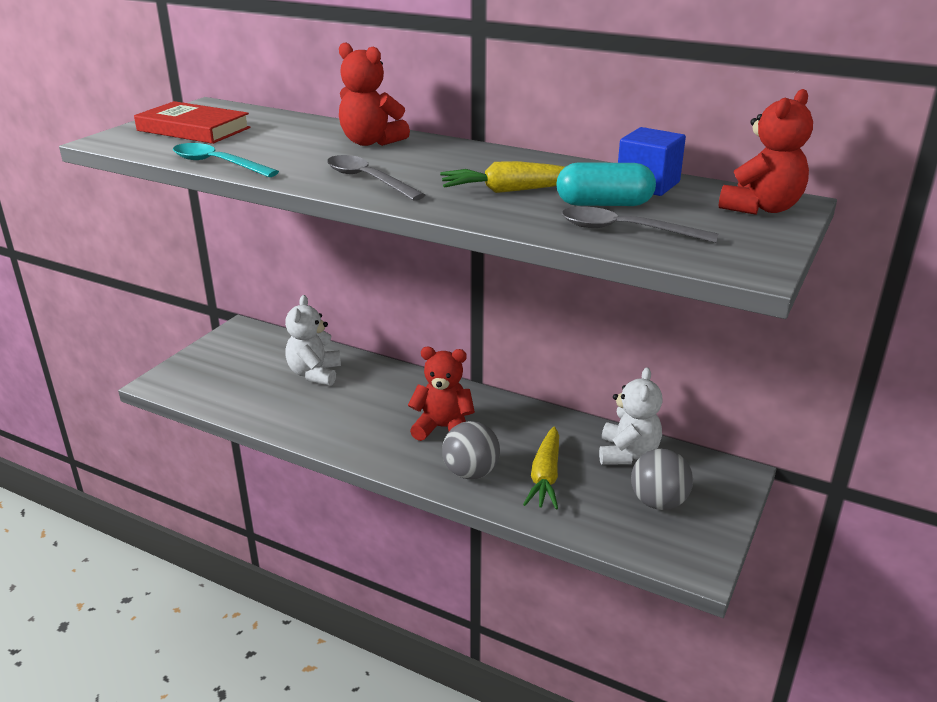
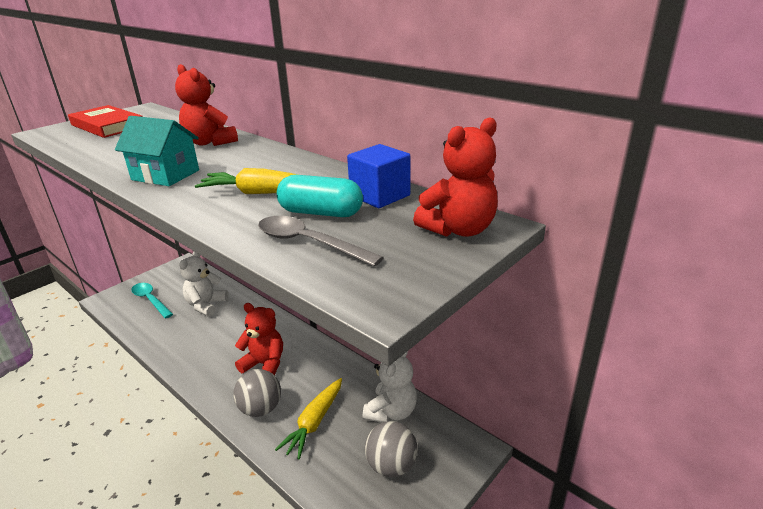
camera: 15 degrees right, 0 degrees up
turquoise spoon [173,143,279,177] -> turquoise spoon moved to [131,283,173,318]
grey spoon [327,155,425,201] -> turquoise house [115,116,199,186]

